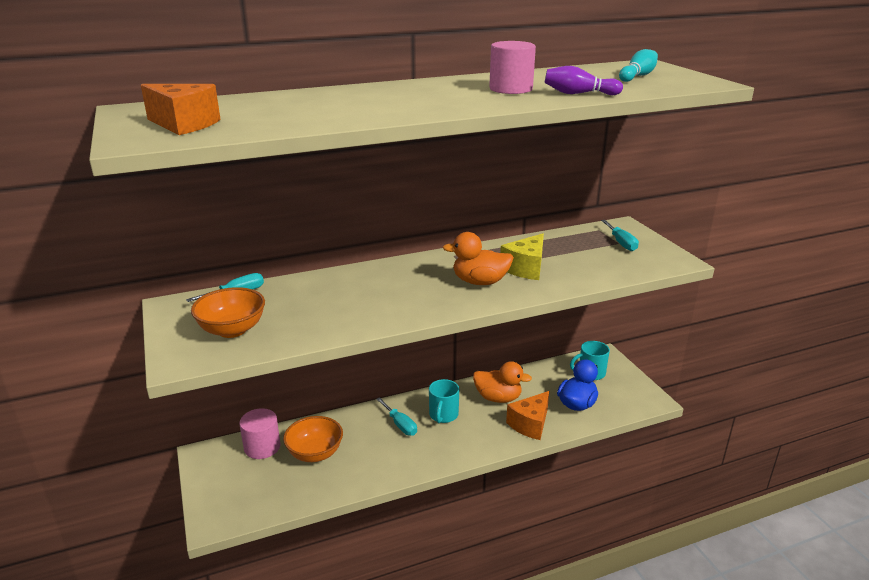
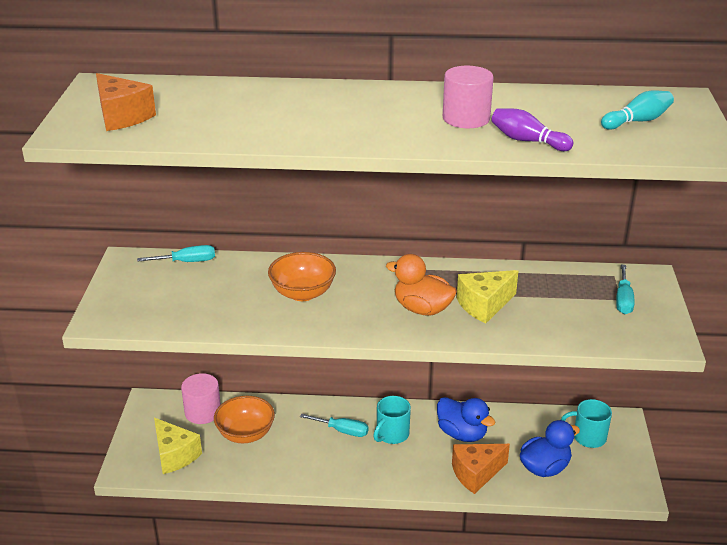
camera: 25 degrees right, 5 degrees up
orange bowl [191,287,265,338] -> orange bowl moved to [268,252,336,301]
turquoise screwdriver [376,397,417,436] -> turquoise screwdriver turned 60 degrees counterclockwise [300,414,369,437]
orange duck [473,361,532,403] -> blue duck [437,397,495,442]
none -> yellow cheese [154,418,202,474]

